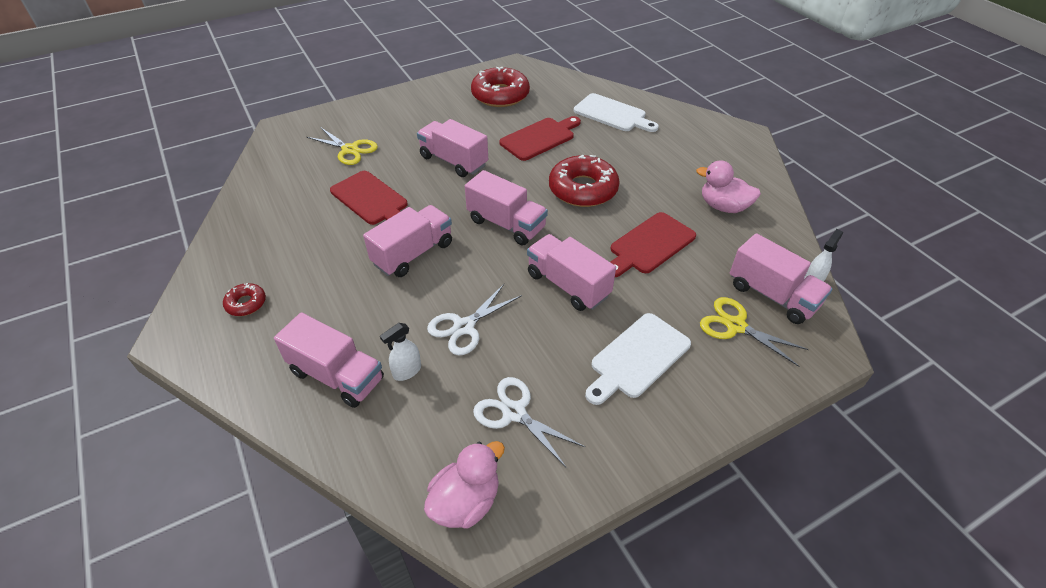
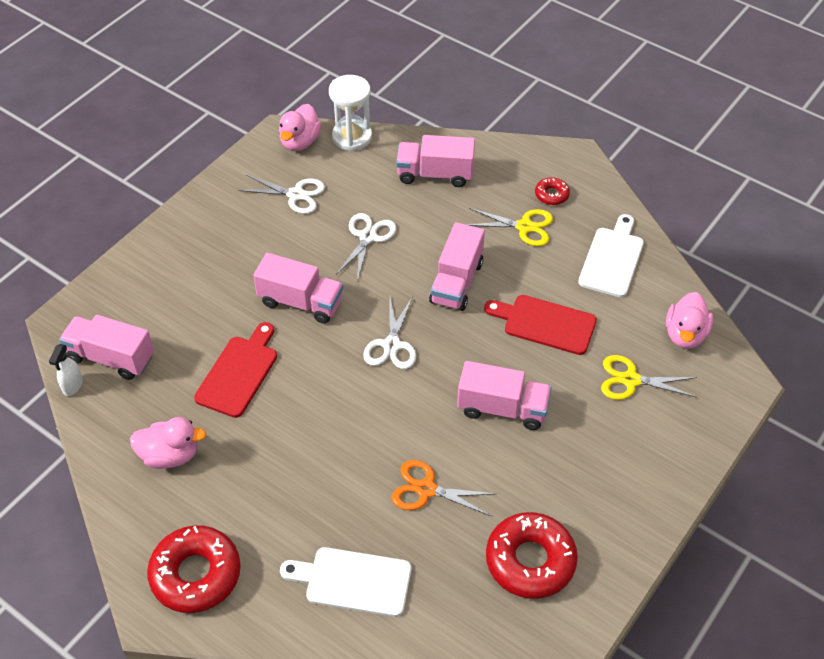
camera: 155 degrees right, 5 degrees up
white spray bottle [380,323,421,381] -> none
pink truck [465,170,548,245] -> white scissors [363,296,416,369]
red cutting board [499,116,581,161] -> orange scissors [391,460,496,516]
red donut [549,155,620,207] -> red donut moved to [147,525,241,613]
white cutting board [585,313,691,405] -> white cutting board moved to [578,214,644,297]
yellow scissors [700,297,809,367] -> yellow scissors moved to [469,208,553,246]
none -> white hourglass [329,75,372,151]
none -> pink duck [666,292,713,349]

